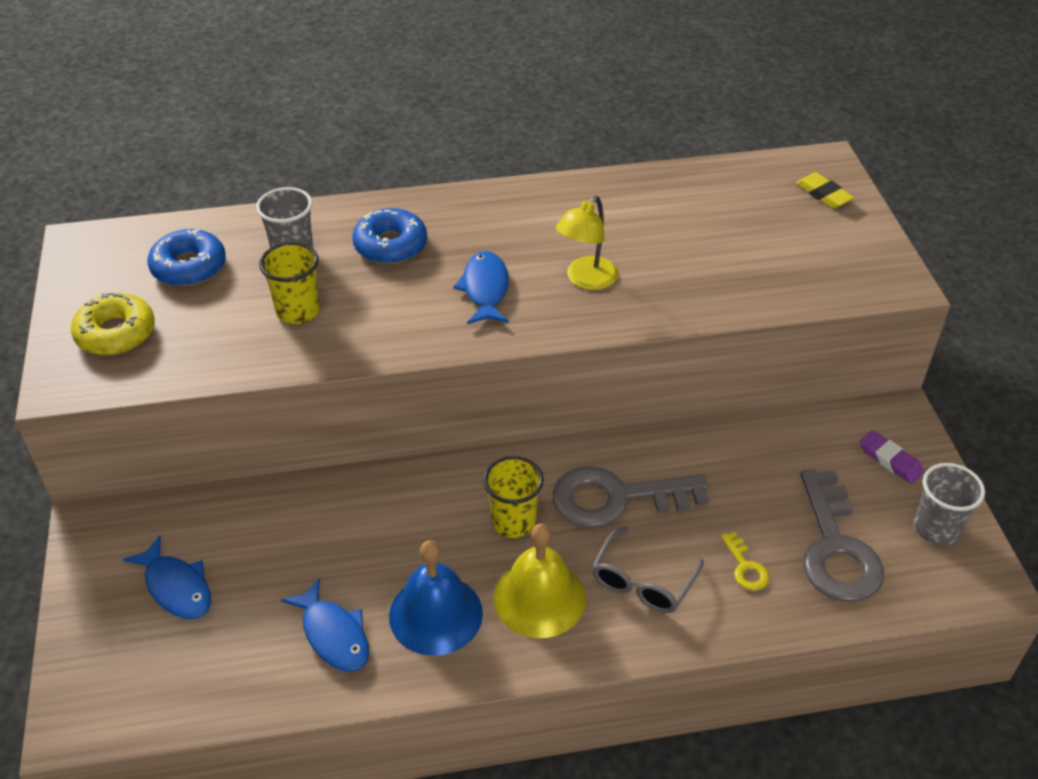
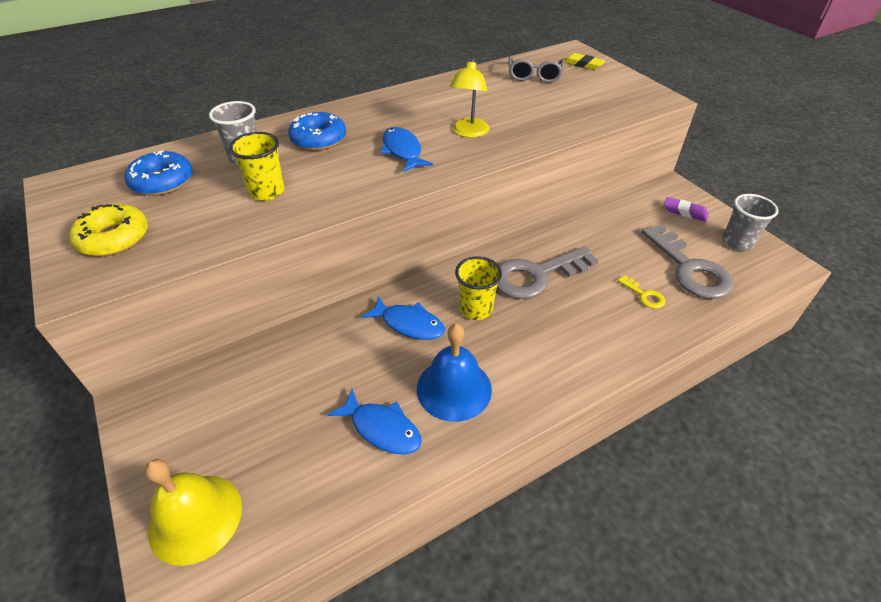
camera: 20 degrees left, 0 degrees up
blue fish [123,535,211,619] -> blue fish moved to [362,296,445,340]
yellow bell [494,524,586,638] -> yellow bell moved to [145,459,242,566]
grey glasses [592,526,704,613] -> grey glasses moved to [509,56,564,83]

